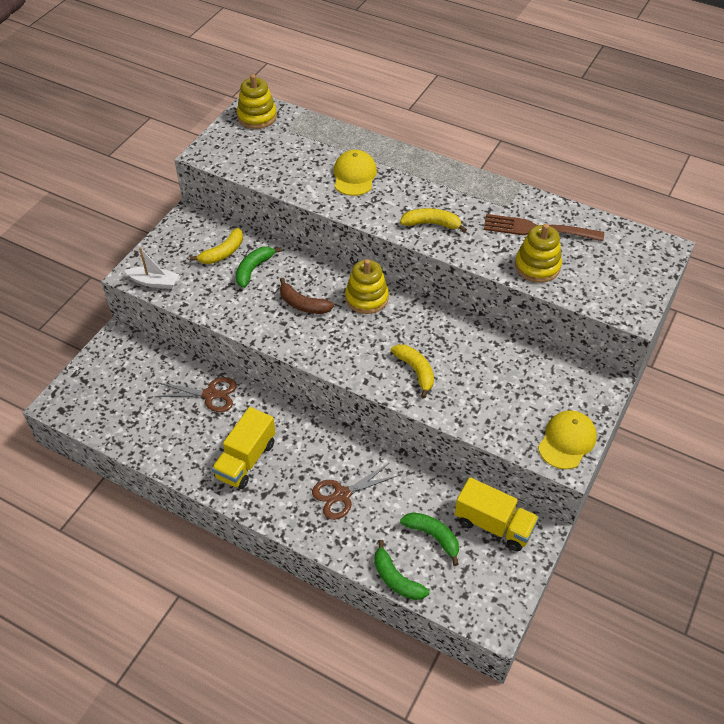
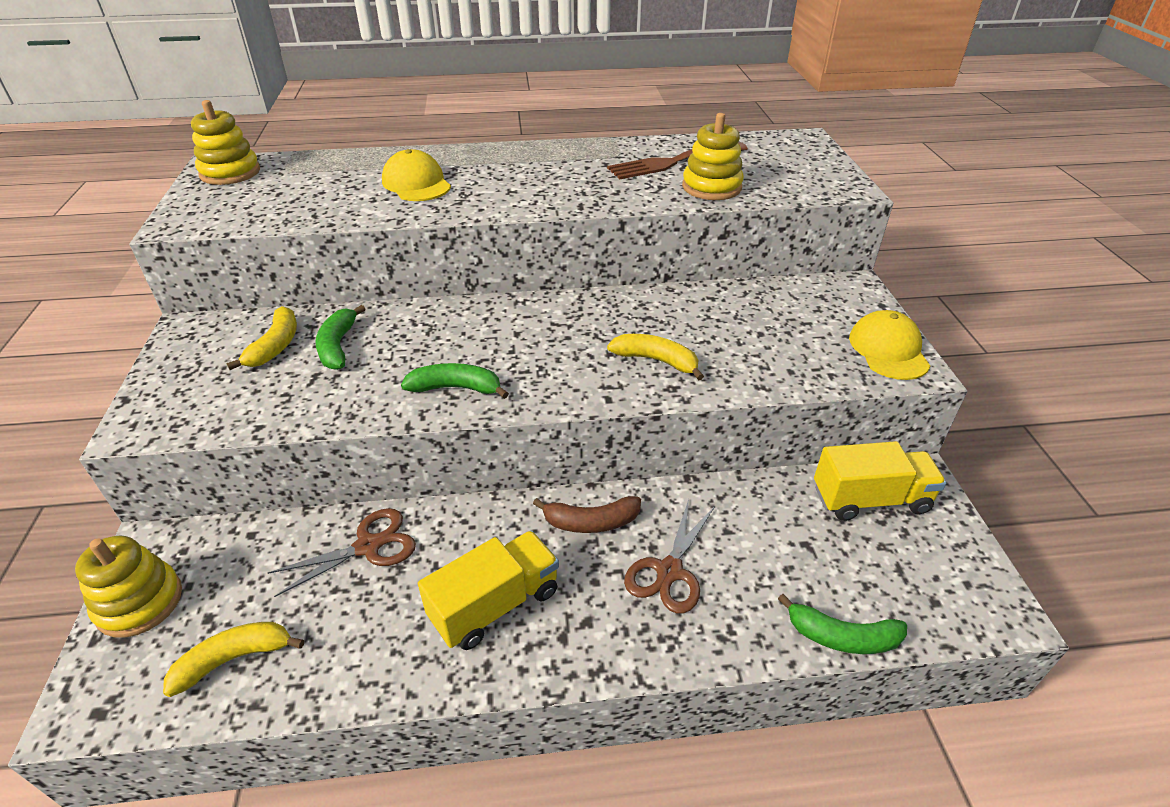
camera: 35 degrees left, 10 degrees down
white boat [124,247,179,289] -> none
yellow truck [212,407,276,489] -> yellow truck turned 120 degrees counterclockwise [418,530,559,650]
brown banana [280,278,334,314] -> brown banana moved to [533,496,641,533]
yellow stacking toy [345,259,389,314] -> yellow stacking toy moved to [75,536,182,638]
yellow banana [400,208,467,233] -> yellow banana moved to [163,622,304,697]
green banana [400,512,459,566] -> green banana moved to [401,363,509,399]

